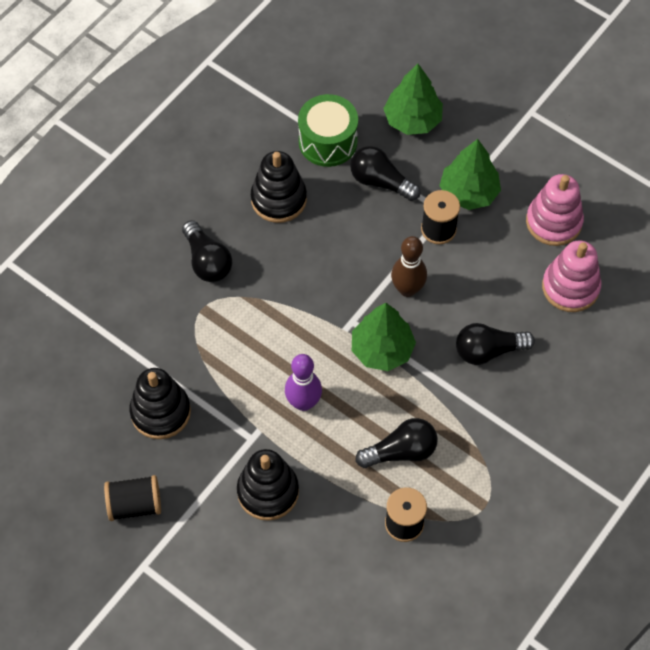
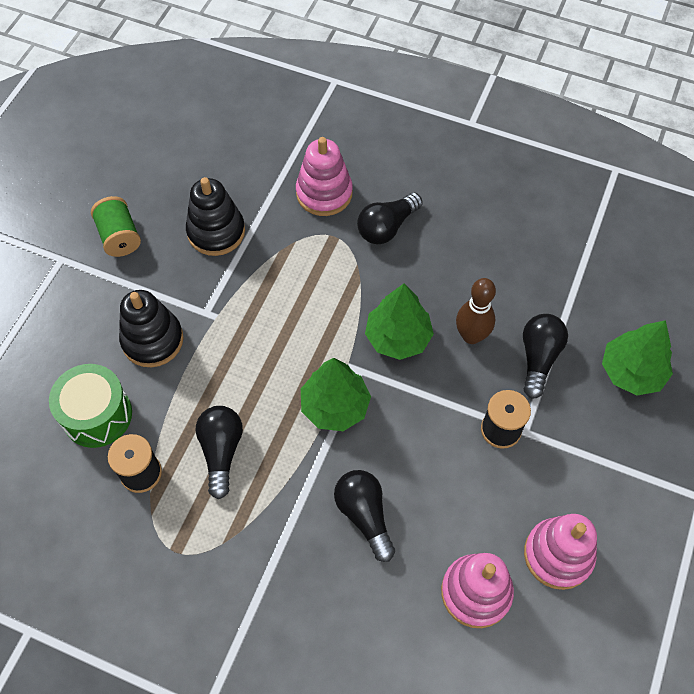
camera: 75 degrees right, 0 degrees up
black spool [104,475,161,521] -> green spool [91,196,141,257]
black stacking toy [251,151,307,223] -> none
purple bowling pin [285,354,322,411] -> none
green drum [298,94,358,167] -> green drum moved to [49,364,132,448]
black light bulb [355,418,438,468] -> black light bulb turned 150 degrees counterclockwise [196,406,243,499]
brown bowling pin [391,236,427,297] -> brown bowling pin moved to [456,278,496,344]
green tree [439,139,501,210] -> green tree moved to [365,283,434,360]
none -> pink stacking toy [296,137,353,216]

